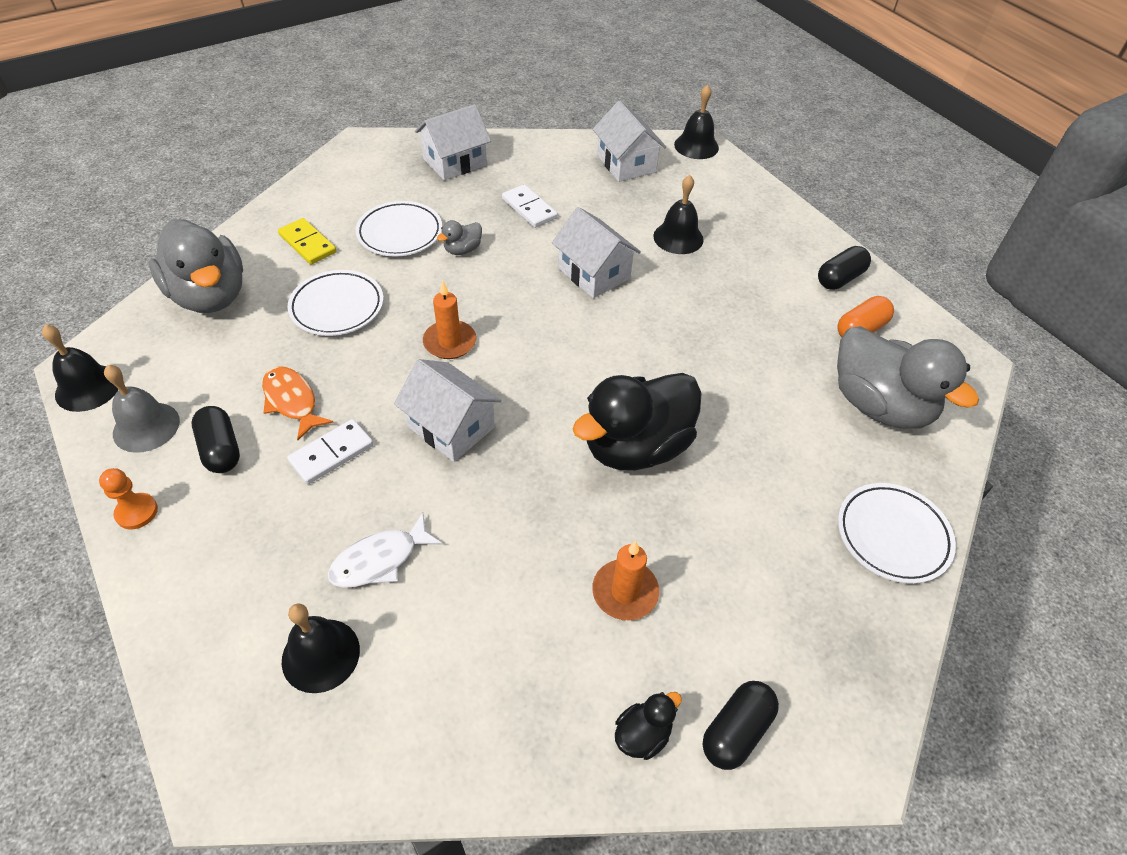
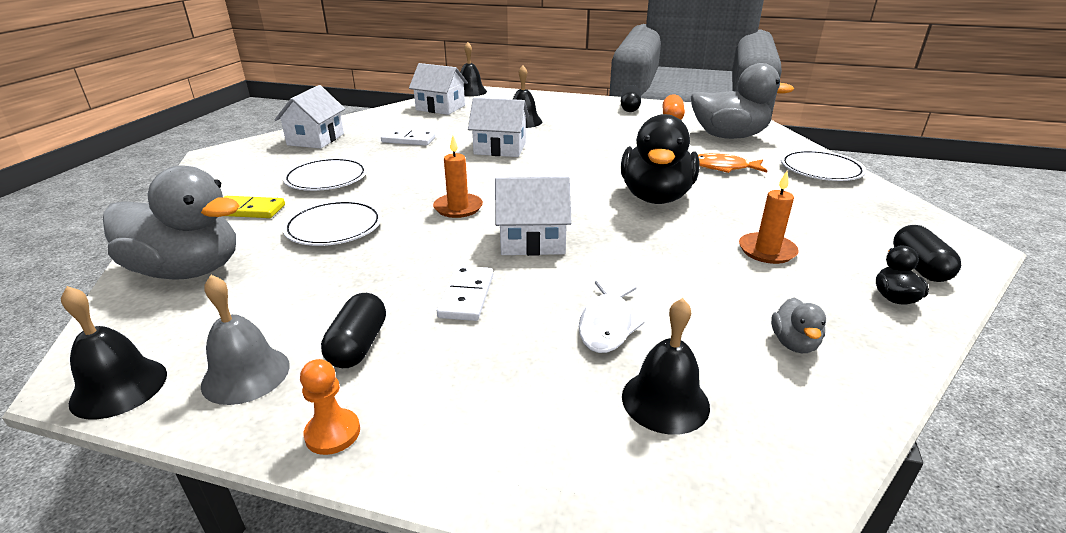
camera: 40 degrees left, 20 degrees down
black capsule [192,406,240,473] -> black capsule turned 75 degrees clockwise [321,293,386,368]
orange fish [262,366,334,440] -> orange fish moved to [698,153,767,173]
grey duck [437,220,482,255] -> grey duck moved to [771,298,826,353]

